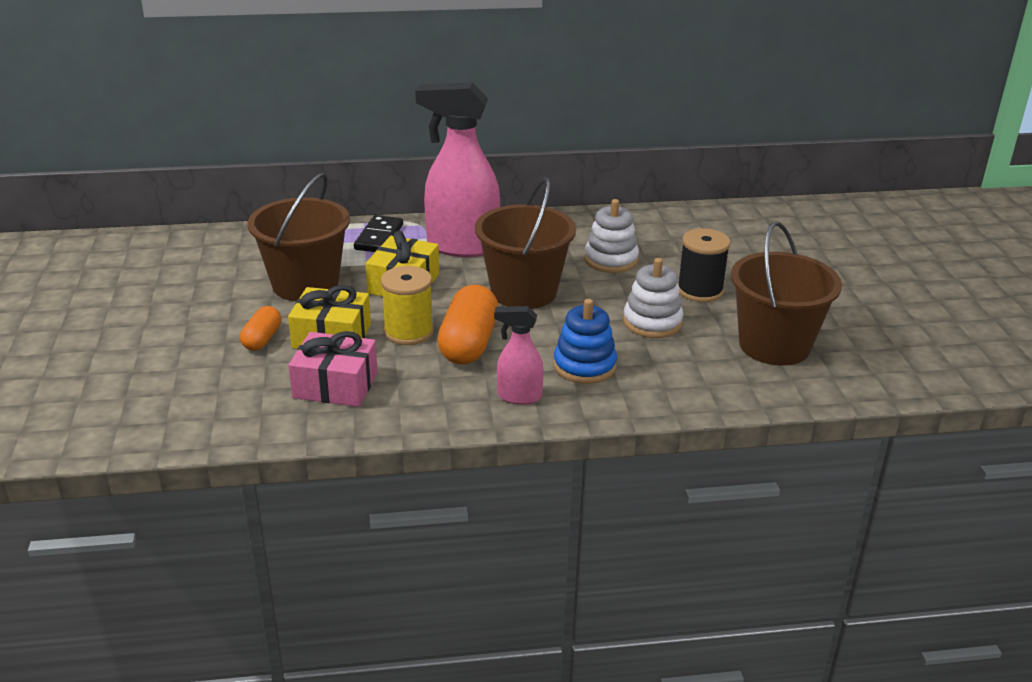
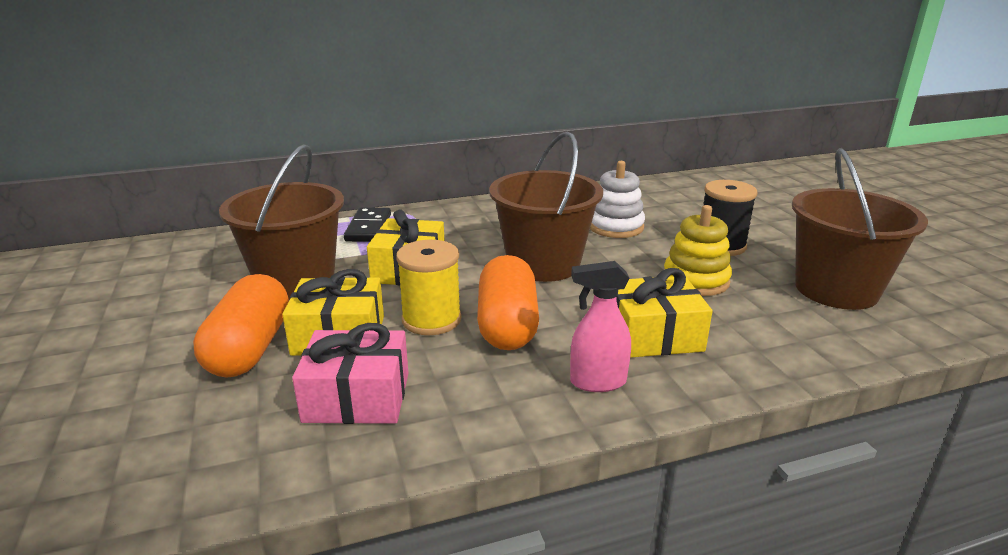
camera: 10 degrees left, 5 degrees down
orange capsule [240,306,281,351] -> orange capsule [193,274,289,377], size x1.77
pink spray bottle [415,82,500,257] -> none
blue stacking toy [554,299,617,384] -> yellow gift [616,268,713,358]
white stacking toy [623,258,683,338] -> yellow stacking toy [664,205,732,296]

